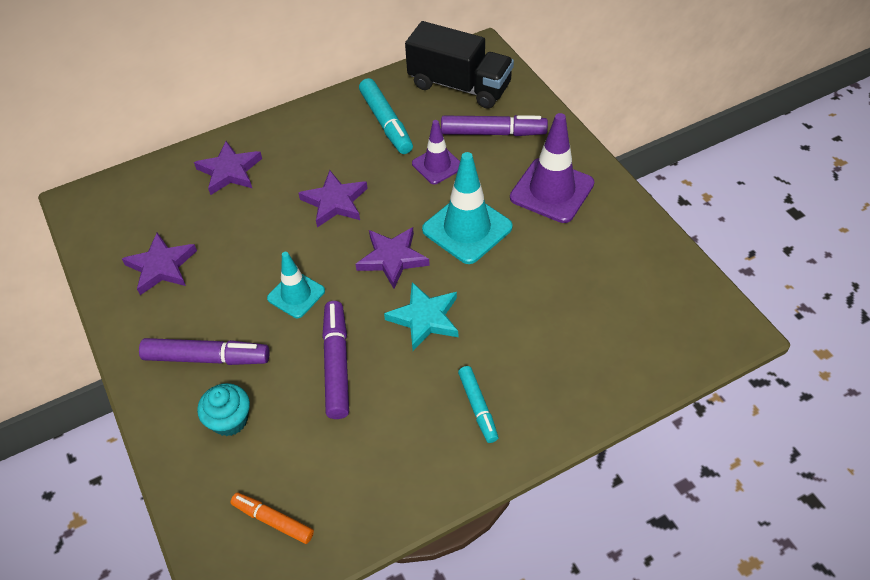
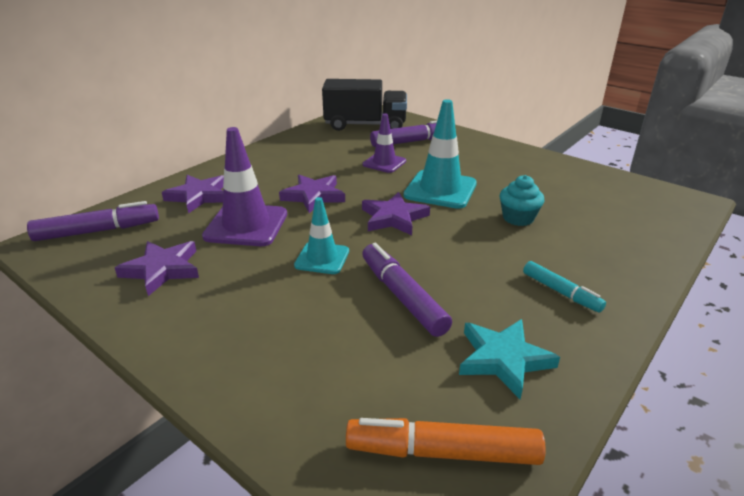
camera: 25 degrees left, 20 degrees down
purple marker [139,338,270,365] -> purple marker moved to [27,201,159,241]
turquoise cupcake [197,383,250,436] -> turquoise cupcake moved to [500,175,544,226]
orange marker [231,493,314,544] -> orange marker [346,418,546,465], size x1.59
turquoise marker [359,78,413,154] -> none
turquoise star [384,282,458,351] -> turquoise star moved to [459,319,560,399]
purple traffic cone [510,113,594,223] -> purple traffic cone moved to [202,127,287,246]

